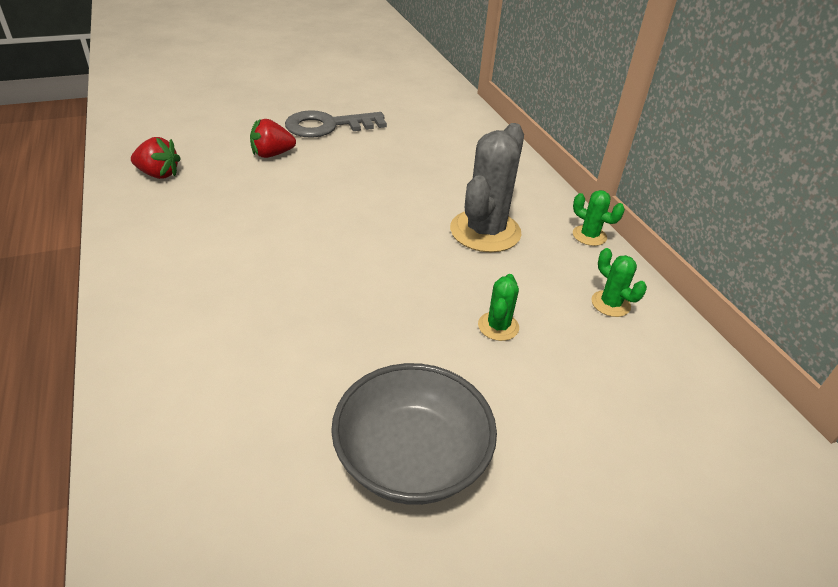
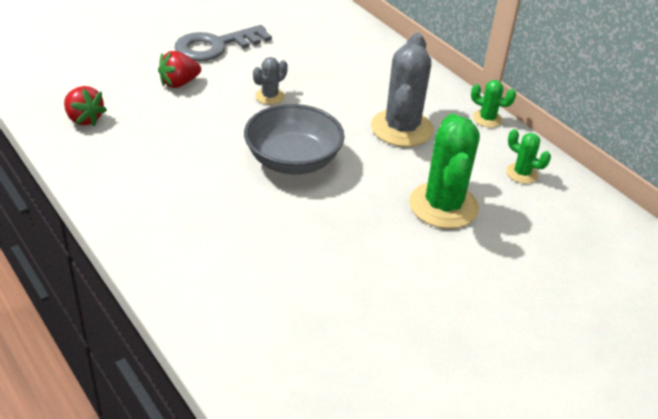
camera: 15 degrees left, 0 degrees up
red strawberry [131,137,181,179] -> red strawberry turned 45 degrees clockwise [64,86,107,126]
grey bowl [331,363,497,505] -> grey bowl moved to [244,104,345,174]
green cactus [478,274,519,341] -> green cactus [409,114,480,229], size x2.06
none -> grey cactus [253,57,288,105]

